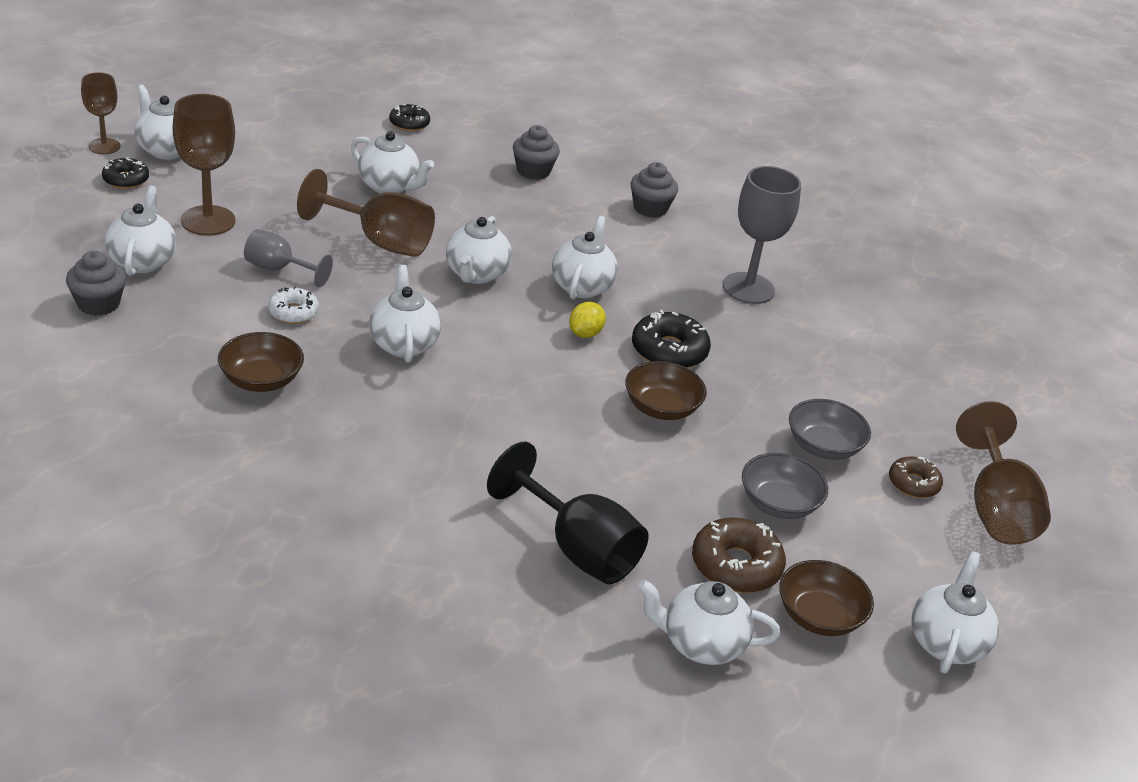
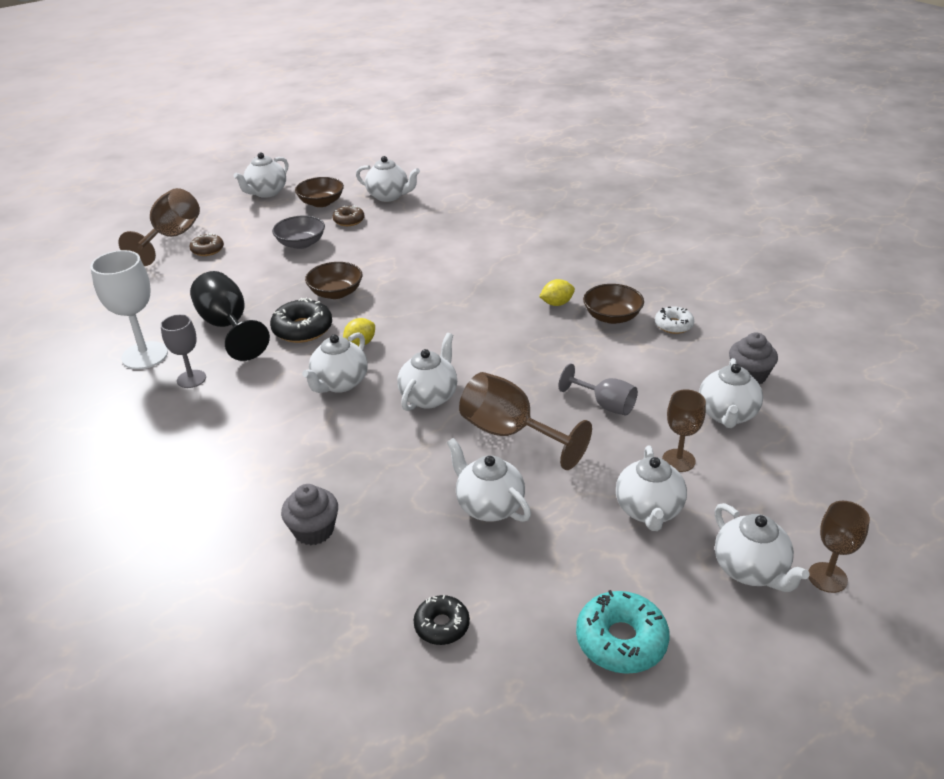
camera: 160 degrees left, 0 degrees up
black donut [102,157,149,189] -> none
brown goblet [173,94,235,236] -> brown goblet [662,389,706,472], size x0.61
white donut [268,286,319,324] -> white donut moved to [655,306,694,334]
white teapot [369,265,441,363] -> white teapot moved to [616,445,687,531]
black goblet [487,442,649,585] -> black goblet moved to [190,271,270,361]
grey cupcake [631,162,678,218] -> none
brown donut [692,518,786,593] -> brown donut [333,205,364,226], size x0.62
grey goblet [723,166,801,304] -> grey goblet [161,314,206,388], size x0.61
grey bowl [789,399,871,460] -> none
none -> white goblet [90,250,168,369]
none -> yellow lemon [539,279,575,306]
none -> turquoise donut [576,590,670,674]

